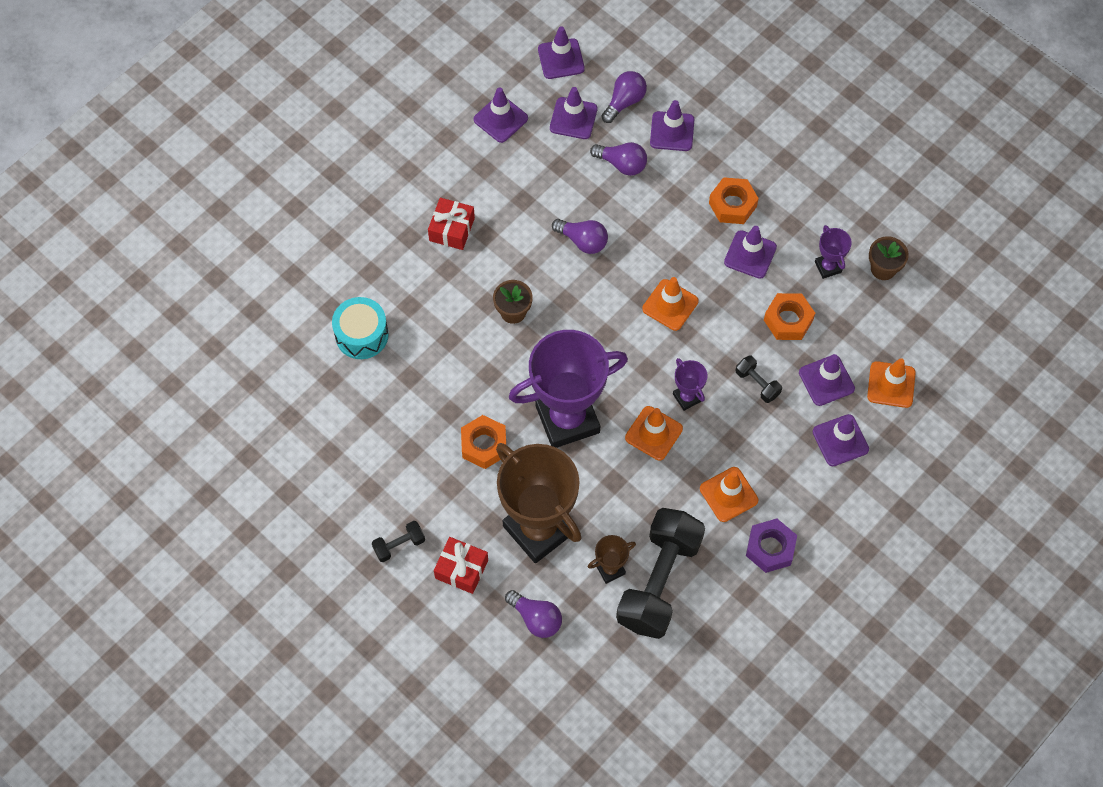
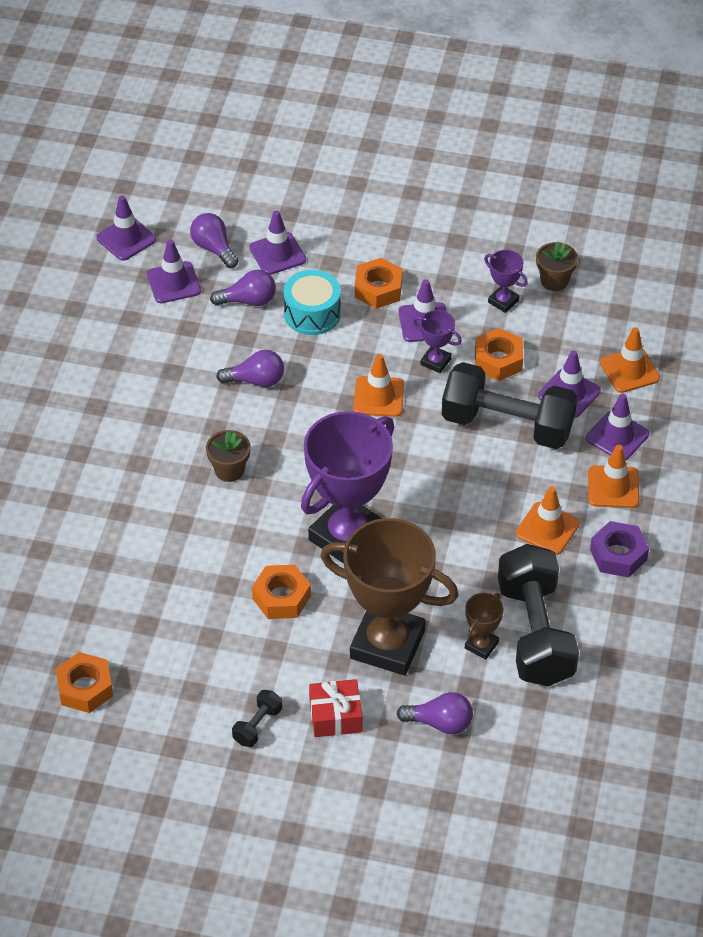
camera: 30 degrees left, 15 degrees down
turquoise drum [332,297,389,359] -> turquoise drum moved to [283,270,341,335]
red gift [428,198,475,250] -> none
purple traffic cone [474,87,528,143] -> none
purple light bulb [602,71,647,123] -> purple light bulb turned 45 degrees counterclockwise [190,213,239,268]
orange traffic cone [625,406,683,460] -> orange traffic cone moved to [588,445,639,508]
purple trophy [673,358,708,411] -> purple trophy moved to [413,310,462,373]
black dumbbell [736,355,782,403] -> black dumbbell [442,362,577,449], size x2.39
none -> orange nut [56,652,113,713]

